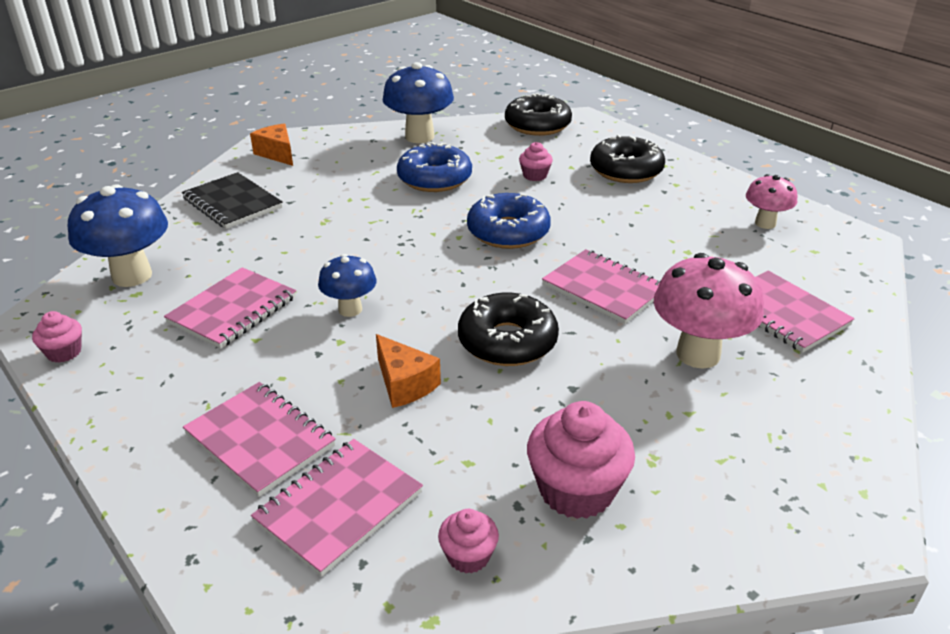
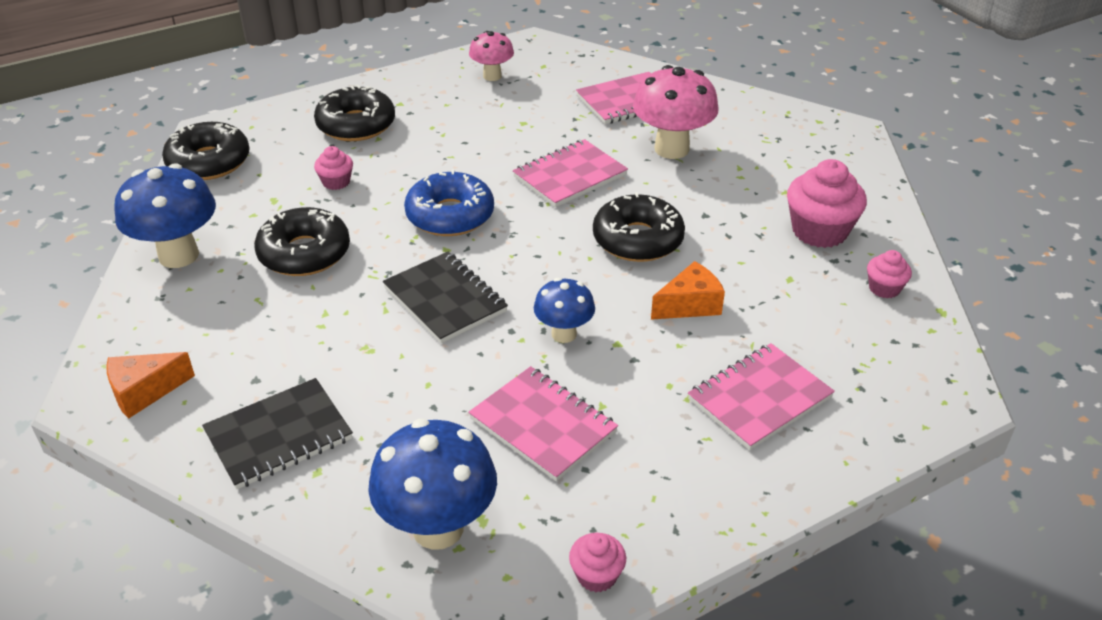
camera: 80 degrees left, 5 degrees up
pink notebook [251,439,423,577] -> none
blue donut [397,142,472,192] -> black donut [254,207,350,276]
none -> black notebook [383,252,508,343]

